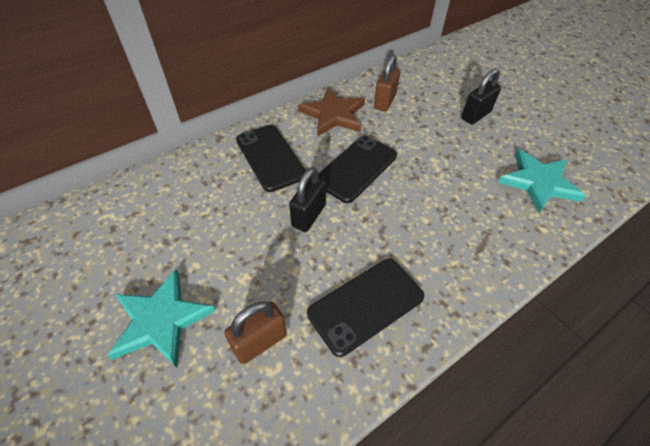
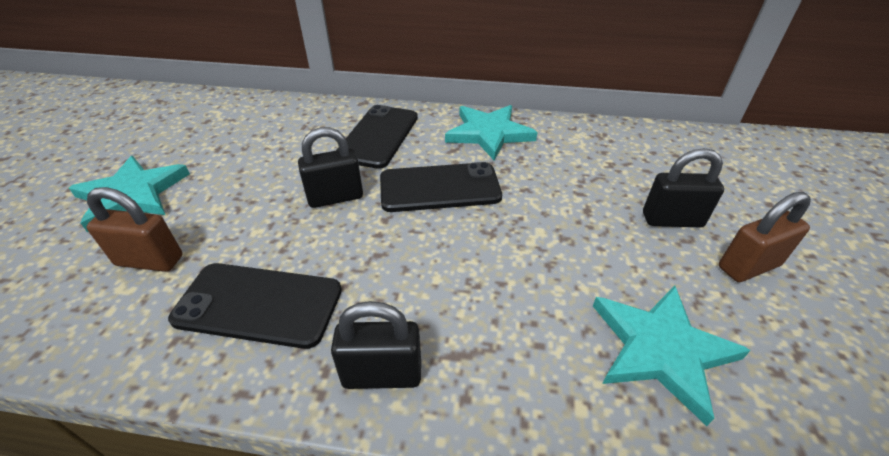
camera: 45 degrees right, 10 degrees down
brown star [298,87,365,137] -> turquoise star [445,105,537,161]
brown padlock [374,54,400,112] -> brown padlock moved to [719,192,811,282]
none -> black padlock [331,301,421,389]

